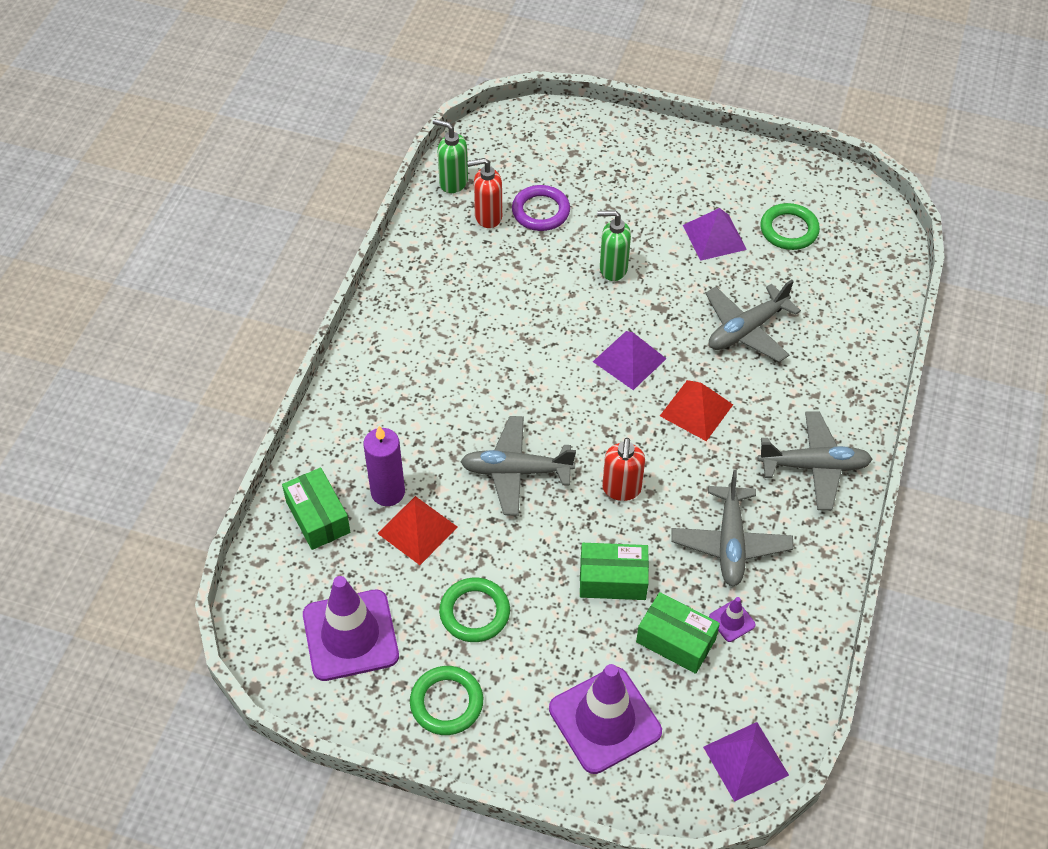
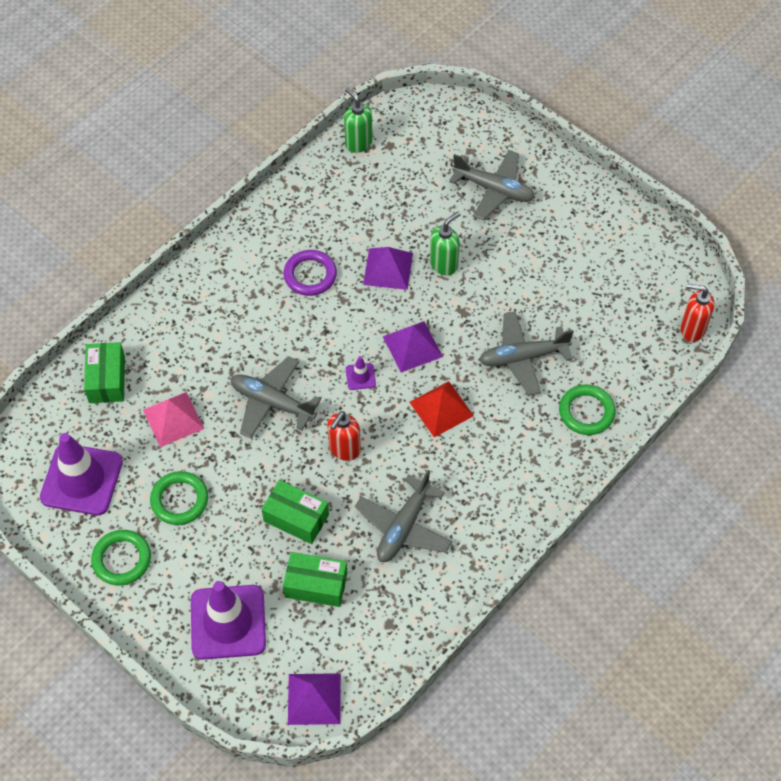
camera: 25 degrees right, 5 degrees up
purple candle [364,426,405,506] -> none
red pyramid [377,496,457,565] -> pink pyramid [143,392,204,447]
red soap dispenser [467,158,502,228] -> red soap dispenser moved to [680,284,714,342]
purple ring [512,185,570,231] -> purple ring moved to [283,250,337,296]
green soap dispenser [597,210,631,281] -> green soap dispenser turned 105 degrees clockwise [430,212,461,275]
green box [636,592,720,674] -> green box turned 45 degrees counterclockwise [283,552,347,607]
purple pyramid [683,208,747,261] -> purple pyramid moved to [363,247,413,290]
purple traffic cone [709,597,756,642] -> purple traffic cone moved to [346,356,376,390]
grey plane [758,411,872,510] -> grey plane moved to [449,150,535,220]
green ring [760,203,820,250] -> green ring moved to [559,384,616,435]

